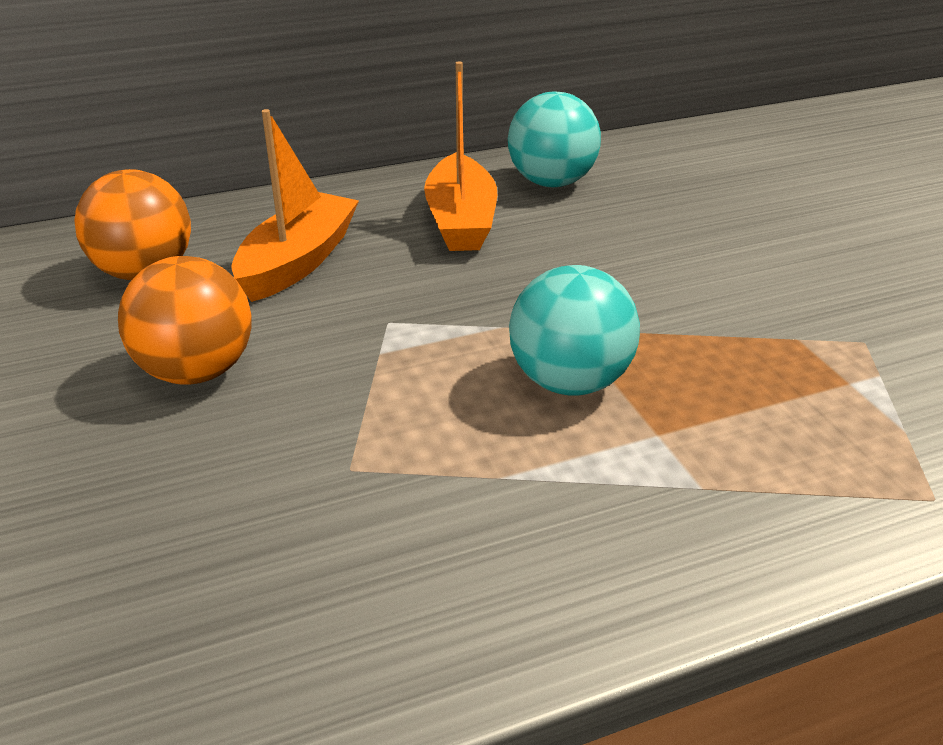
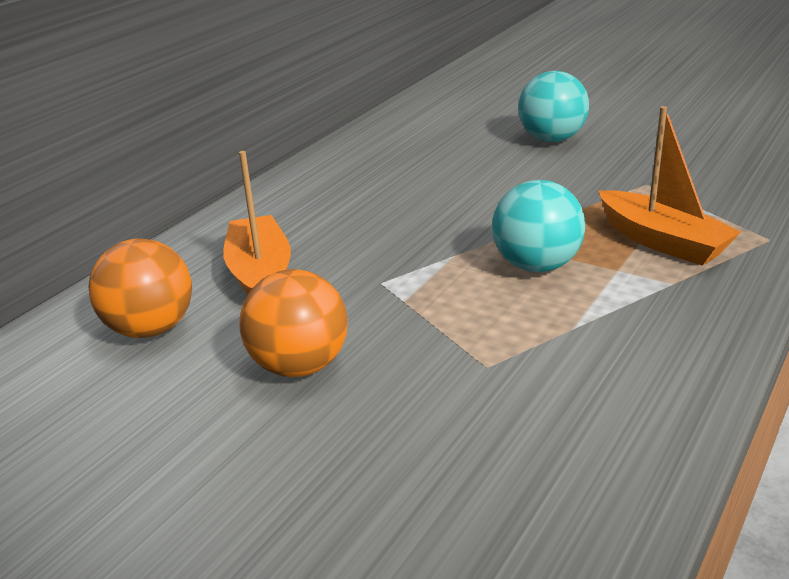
camera: 35 degrees left, 5 degrees down
orange boat [424,61,497,251] -> orange boat moved to [598,106,741,266]
turquoise ball [508,92,601,187] -> turquoise ball moved to [518,71,589,142]

